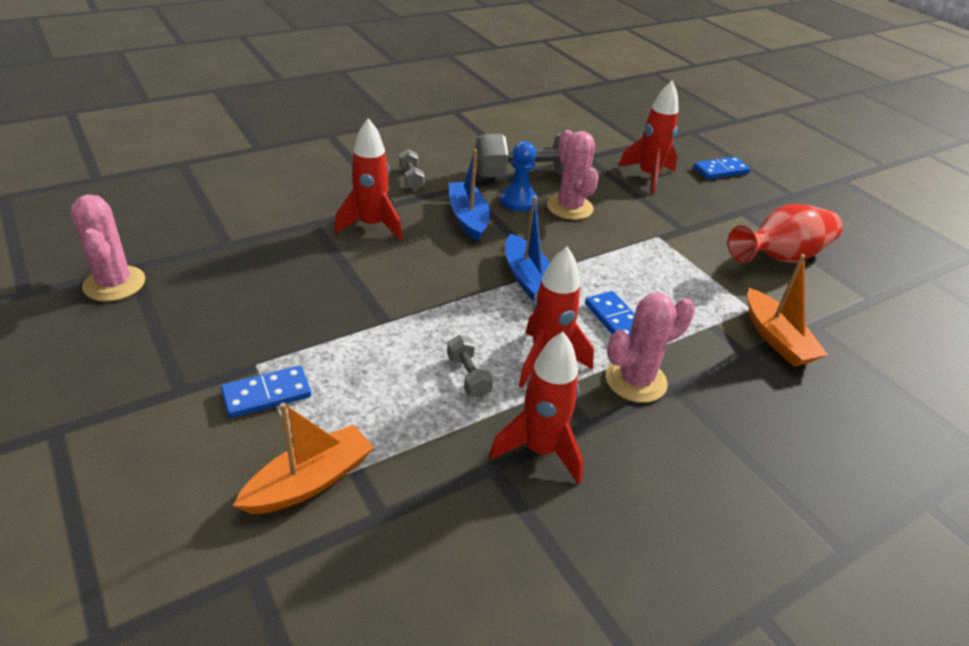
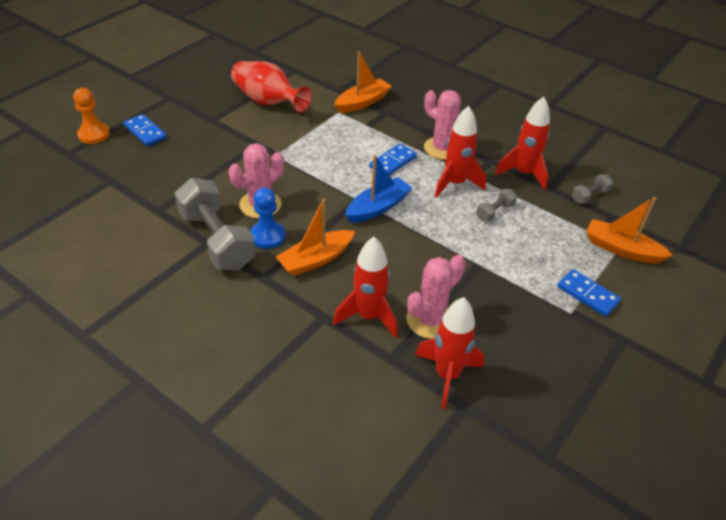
camera: 110 degrees left, 5 degrees up
pink cactus [70,195,145,302] -> pink cactus moved to [407,255,466,339]
grey dumbbell [399,149,425,190] -> grey dumbbell moved to [572,174,613,204]
blue boat [449,149,490,242] -> orange boat [276,199,355,276]
red rocket [618,81,679,194] -> red rocket moved to [415,297,484,409]
none -> orange pawn [73,88,110,144]

